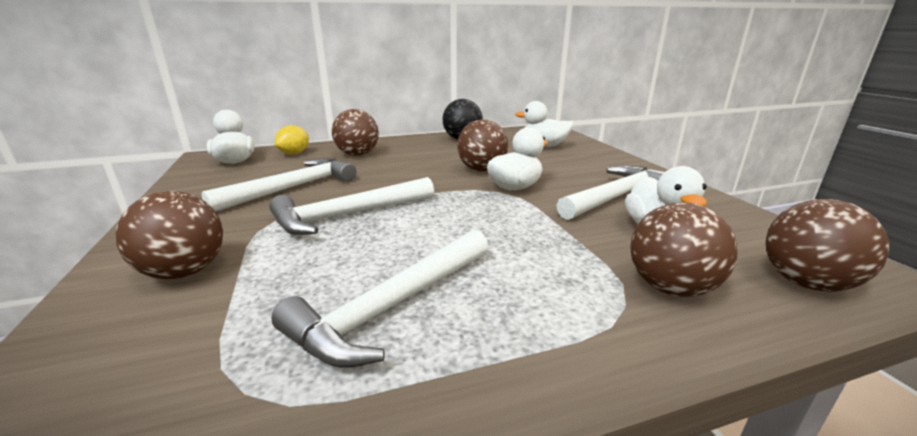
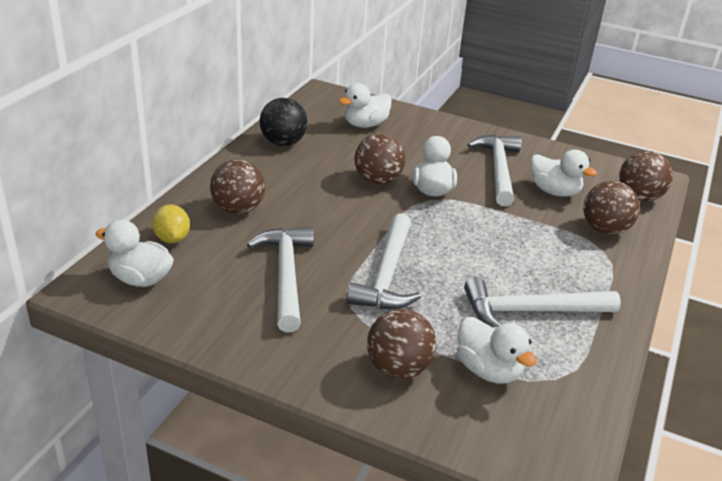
camera: 50 degrees left, 10 degrees up
white hammer [271,230,489,368] -> white hammer turned 90 degrees clockwise [464,277,621,328]
none -> white duck [457,317,537,384]

